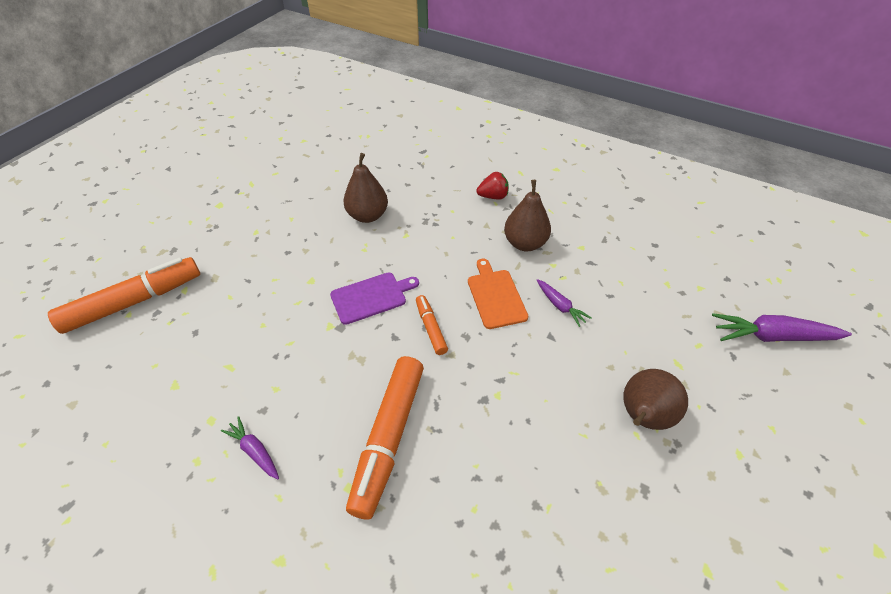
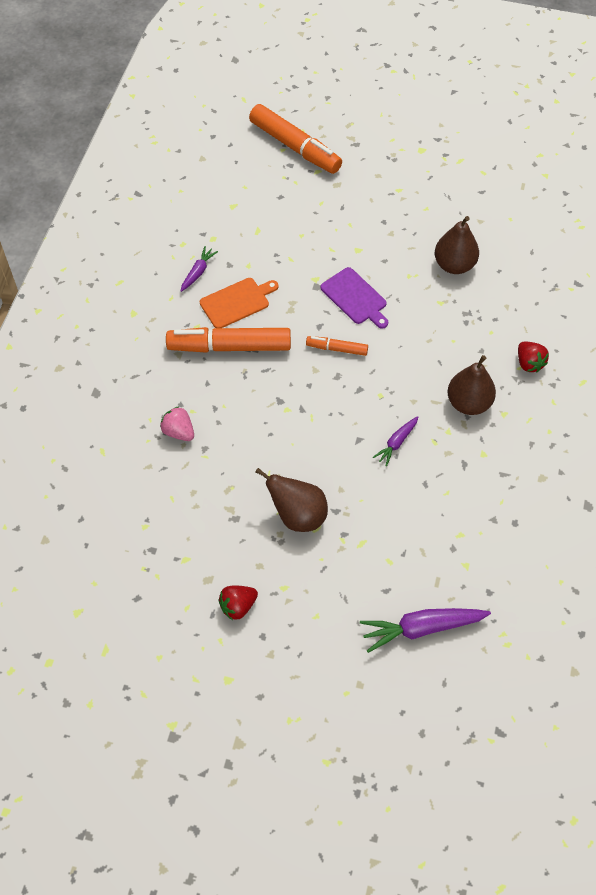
camera: 75 degrees right, 10 degrees up
orange marker [416,295,448,355] -> orange marker turned 135 degrees counterclockwise [306,336,368,356]
orange cutting board [468,259,529,329] -> orange cutting board moved to [200,278,278,328]
purple carrot [712,313,852,342] -> purple carrot turned 90 degrees counterclockwise [360,608,491,653]
none -> pink strawberry [160,406,194,441]
none -> red strawberry [218,586,258,620]

